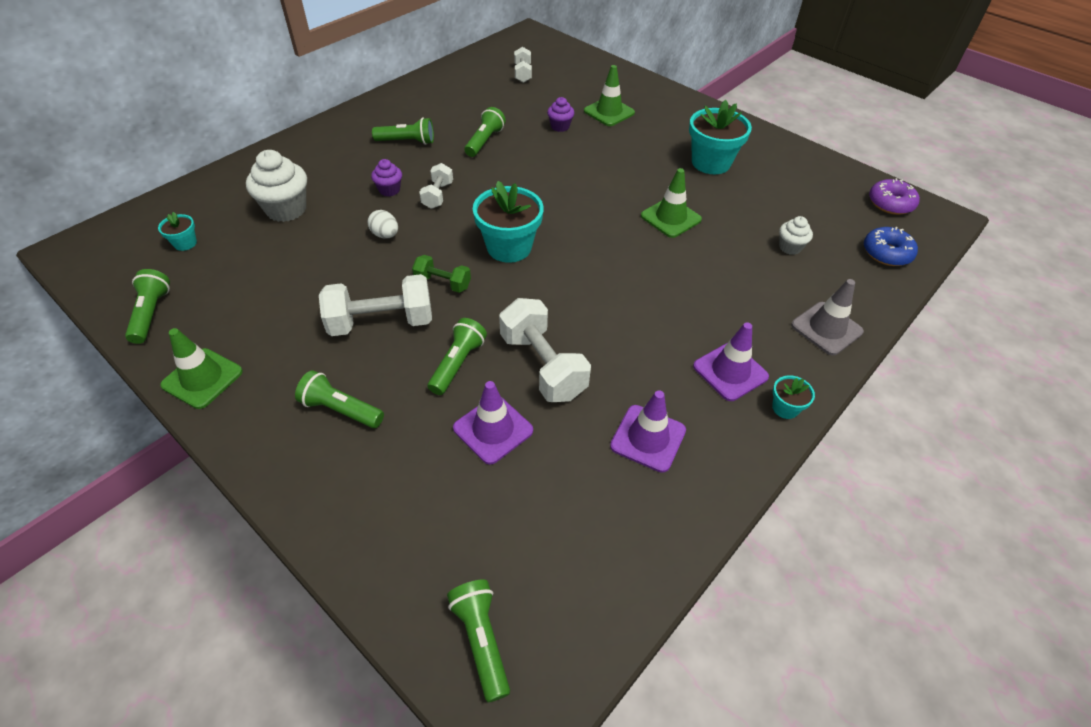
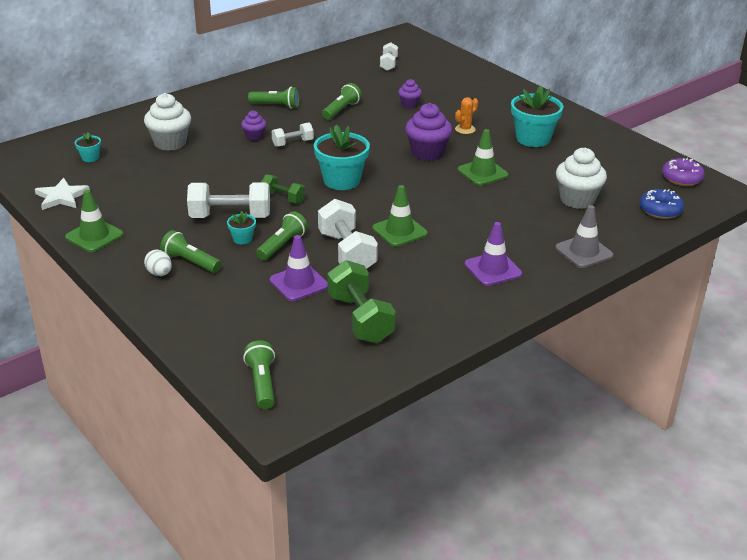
camera: 10 degrees right, 15 degrees down
green flashlight [125,269,170,344] -> white star [35,178,90,210]
white egg [368,210,398,239] -> white egg moved to [144,250,172,276]
white dumbbell [419,163,453,209] -> white dumbbell turned 45 degrees clockwise [272,122,314,147]
green traffic cone [584,65,635,126] -> green traffic cone moved to [372,185,428,247]
purple traffic cone [610,390,686,473] -> none
turquoise flower pot [772,375,815,419] -> turquoise flower pot moved to [227,211,256,244]
white cupcake [779,216,813,255] -> white cupcake [556,148,607,209], size x1.83
none -> green dumbbell [328,260,396,343]
none -> purple cupcake [405,103,452,161]
none -> orange cactus [455,97,478,134]

